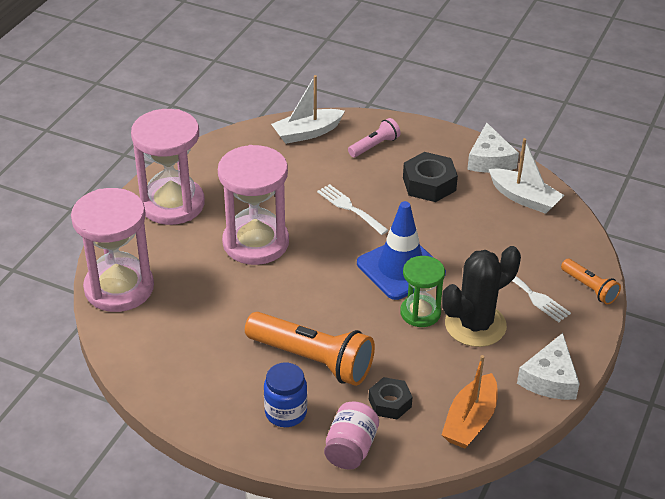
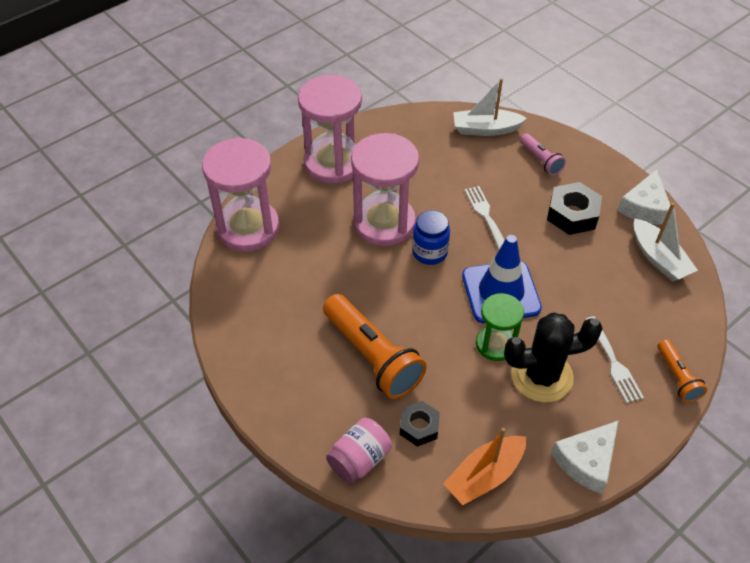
camera: 25 degrees right, 10 degrees up
blue jar [264,363,307,427] -> blue jar moved to [412,210,450,265]
pink flashlight [348,118,401,157] -> pink flashlight turned 75 degrees clockwise [520,133,566,176]

